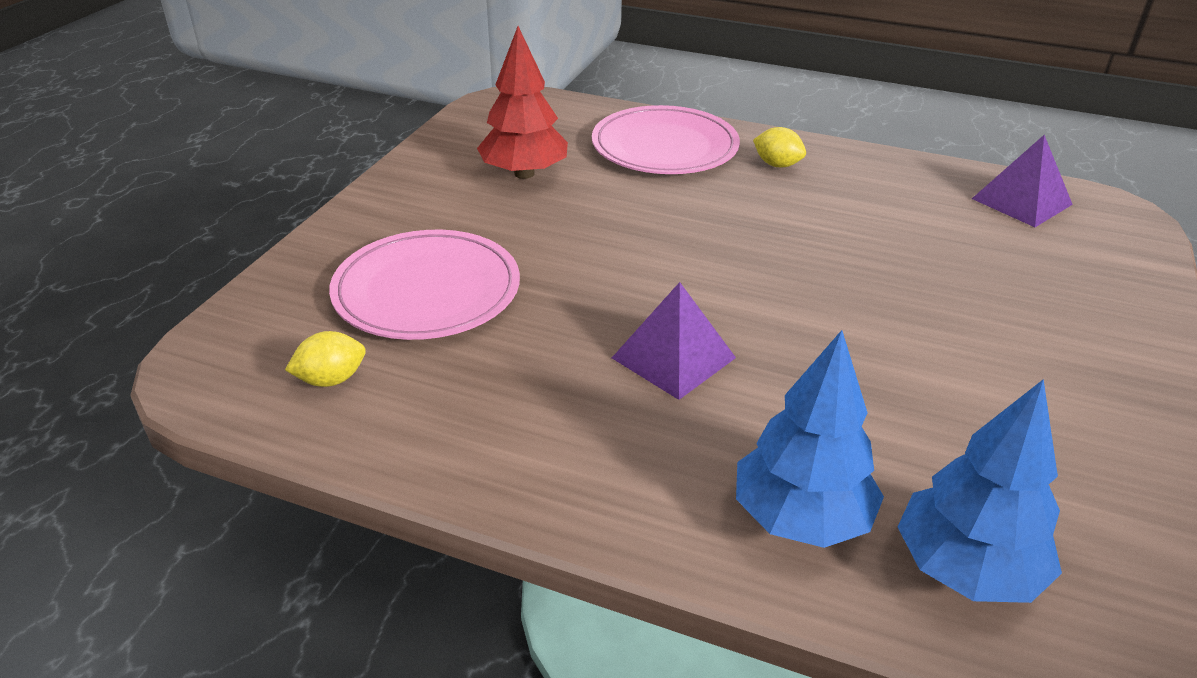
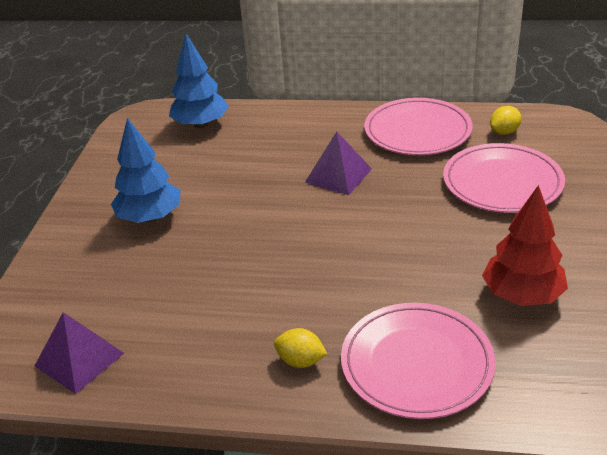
camera: 170 degrees right, 0 degrees up
blue tree [736,330,884,548] -> blue tree moved to [111,118,181,223]
none -> pink plate [364,98,473,155]

